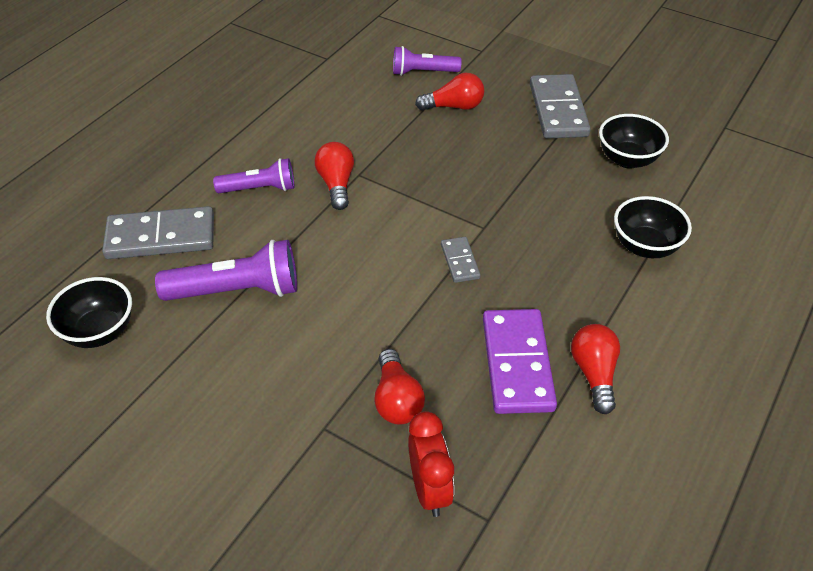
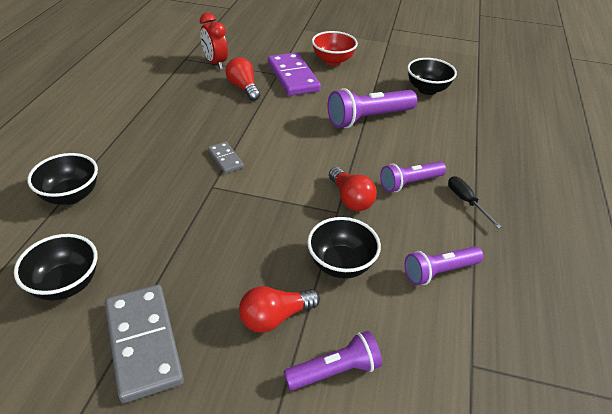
camera: 160 degrees right, 5 degrees down
grey domino [102,206,214,259] -> none
purple domino [483,309,557,414] -> purple domino moved to [268,52,321,96]
red light bulb [571,324,620,414] -> none
none -> black bowl [307,217,381,278]
none -> red bowl [312,31,358,66]
none -> purple flashlight [405,246,484,285]
none -> black screwdriver [448,176,502,228]

